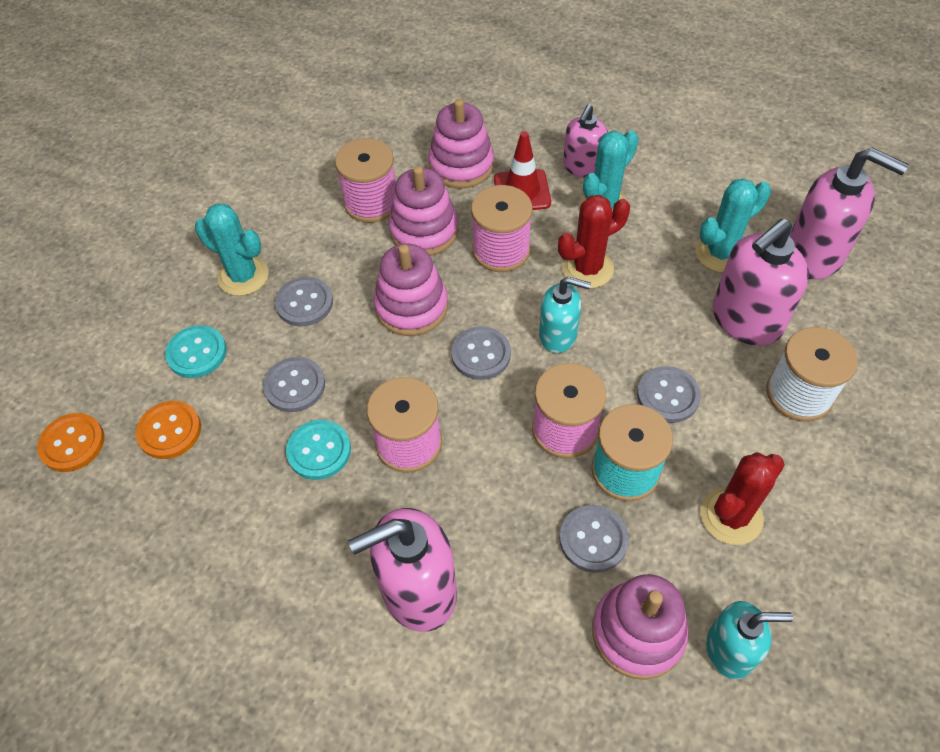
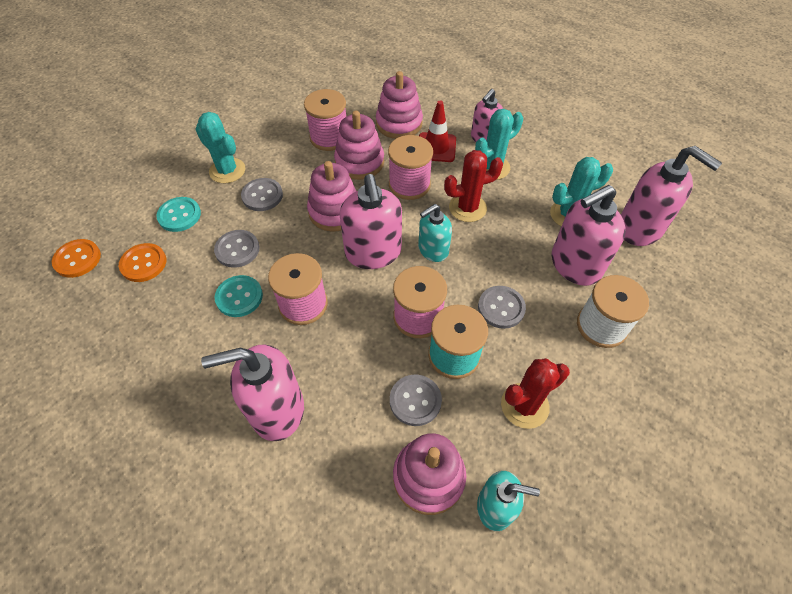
camera: 10 degrees right, 0 degrees up
grey button [451,326,511,380] -> pink soap dispenser [340,174,402,269]
turquoise soap dispenser [539,277,591,353] -> turquoise soap dispenser turned 120 degrees clockwise [418,204,452,262]

